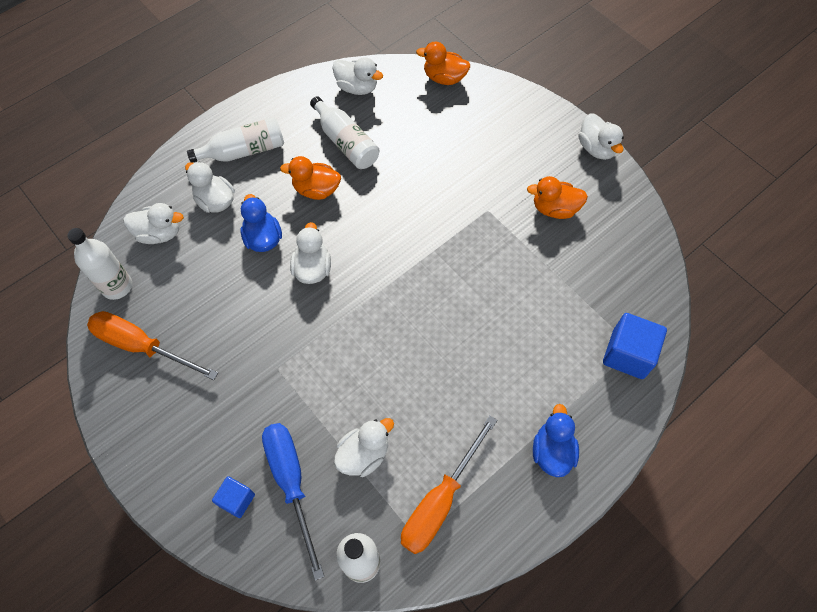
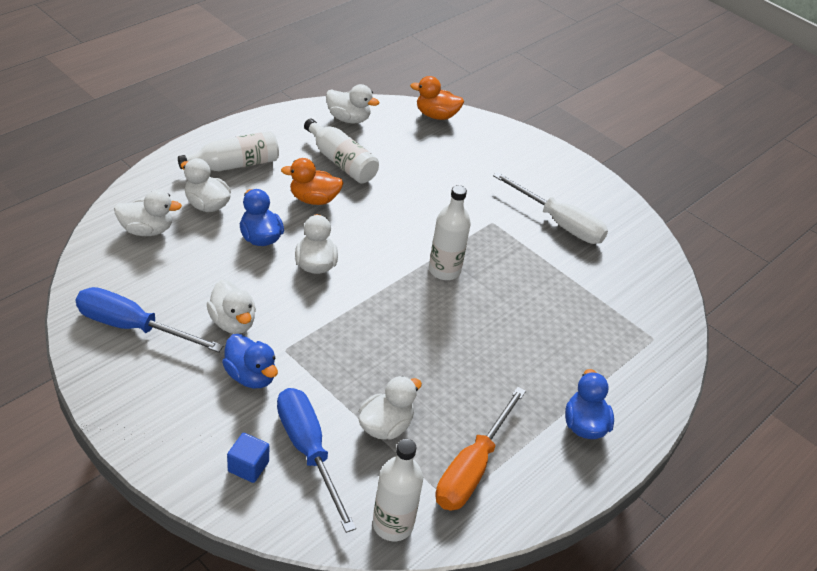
camera: 10 degrees left, 20 degrees down
white bottle [67,228,132,300] -> white bottle moved to [429,185,471,280]
orange screwdriver [87,311,218,380] -> blue screwdriver [76,287,224,353]
orange duck [527,176,588,219] -> white screwdriver [493,172,608,244]
white duck [579,113,624,160] -> white duck moved to [207,280,256,334]
blue cube [603,313,667,379] -> none
none -> blue duck [222,334,278,388]

